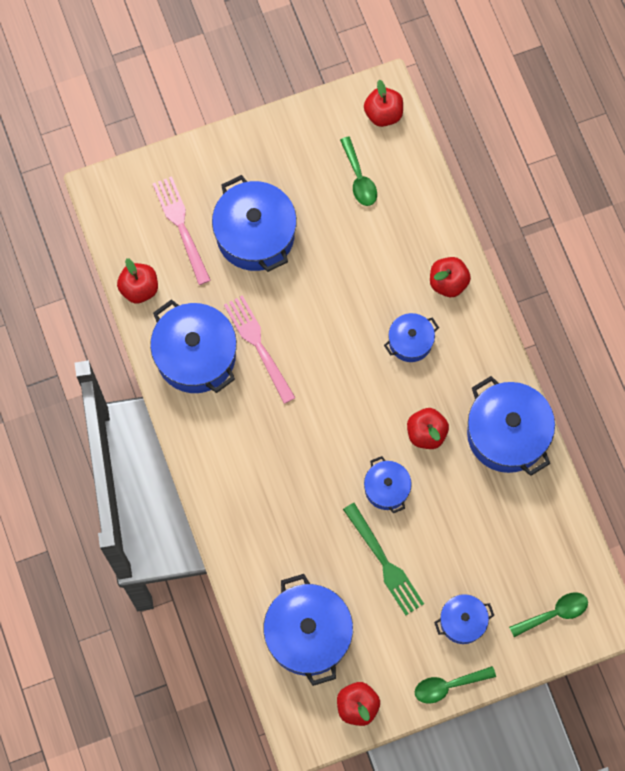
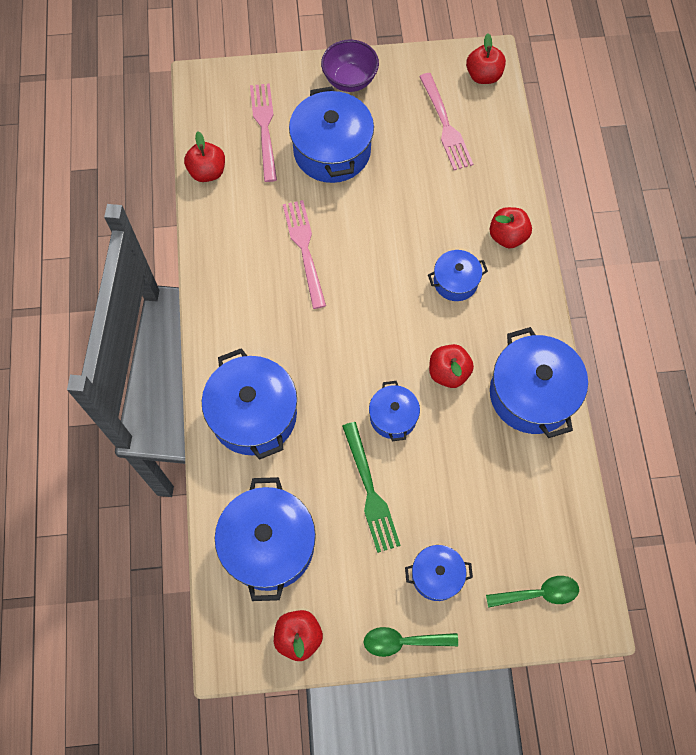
camera: 15 degrees right, 5 degrees down
blue pot [150,299,237,393] -> blue pot moved to [202,348,297,460]
green spoon [340,136,377,206] -> pink fork [419,73,473,170]
none -> purple bowl [321,40,379,92]

